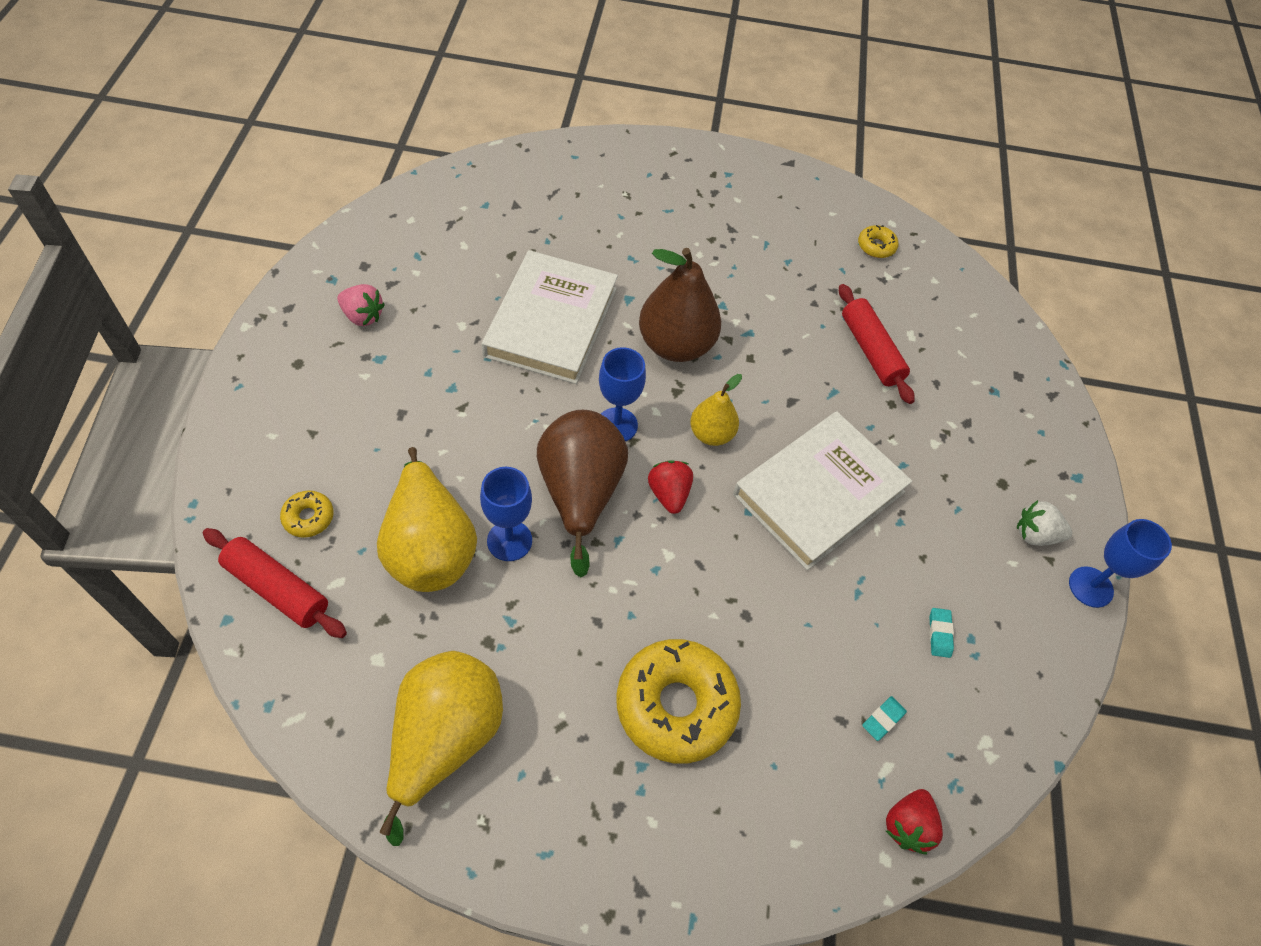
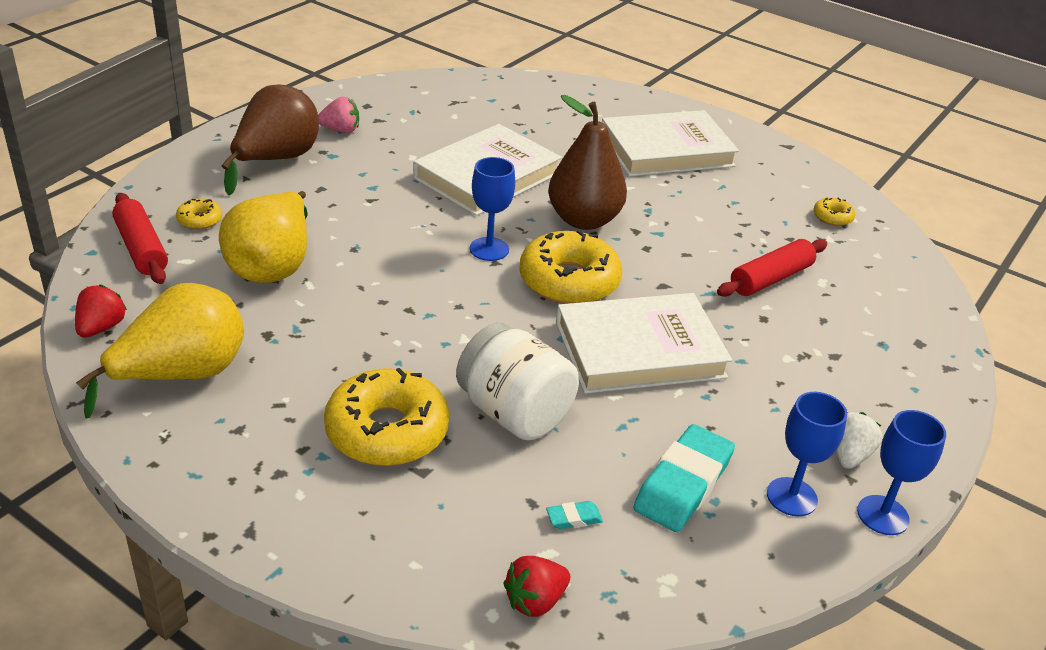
camera: 30 degrees right, 20 degrees down
pink strawberry [337,284,385,326] -> pink strawberry turned 60 degrees counterclockwise [318,97,359,133]
blue goblet [480,467,532,561] -> blue goblet moved to [767,392,847,516]
brown pear [537,410,628,577] -> brown pear moved to [222,84,319,195]
red strawberry [648,460,693,514] -> red strawberry moved to [75,285,127,338]
yellow pear [690,374,742,446] -> yellow donut [519,230,622,304]
red rolling pin [839,284,915,404] -> red rolling pin turned 45 degrees clockwise [717,239,827,297]
turquoise eraser [929,608,954,658] -> turquoise eraser [633,424,735,532], size x2.36
white strawberry [1017,500,1072,546] -> white strawberry turned 75 degrees clockwise [835,412,882,469]
none -> white jar [456,323,579,440]
none -> white book [602,110,739,177]

